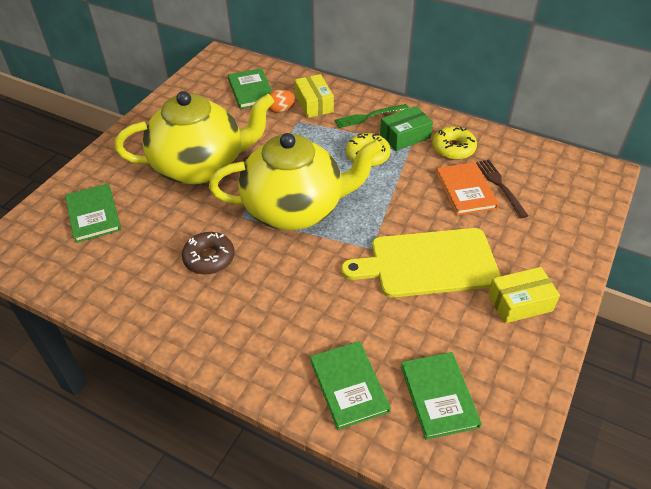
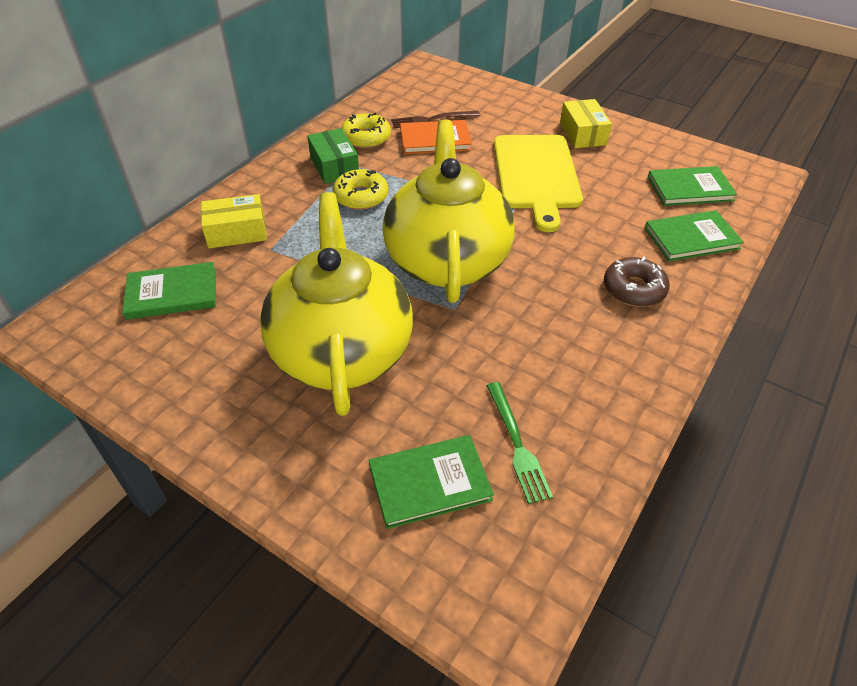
camera: 85 degrees left, 0 degrees up
brown donut [182,232,234,275] -> brown donut moved to [604,256,670,307]
orange egg [268,90,295,113] -> none
green fork [334,104,409,128] -> green fork moved to [487,382,553,504]

